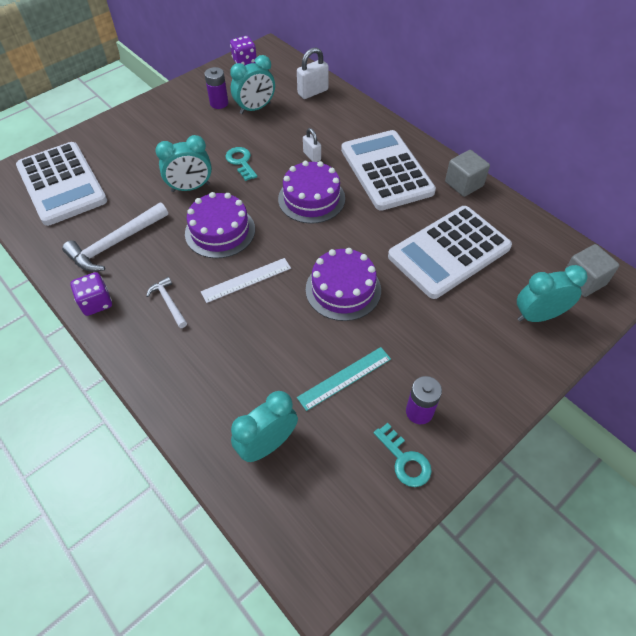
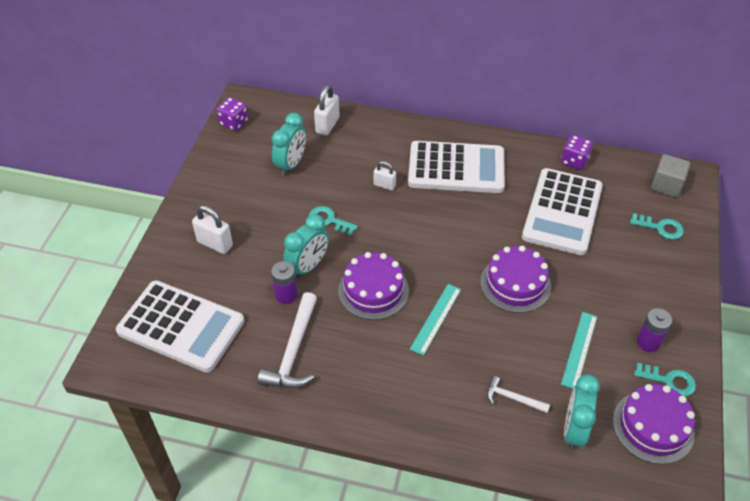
camera: 35 degrees left, 5 degrees down
purple dice [70,272,112,316] -> purple dice moved to [561,135,593,170]
white hammer [146,277,187,328] -> white hammer moved to [487,376,550,413]
white ruler [201,258,291,303] -> turquoise ruler [410,284,461,356]
purple battery [204,67,228,109] -> purple battery moved to [271,261,298,304]
purple cake [278,161,345,224] -> purple cake moved to [613,384,695,464]
white calculator [341,130,436,211] -> white calculator turned 150 degrees clockwise [408,141,505,193]
grey cube [445,150,490,197] -> none
turquoise clock [517,265,588,322] -> turquoise key [630,213,684,240]
none -> white padlock [192,205,233,254]

